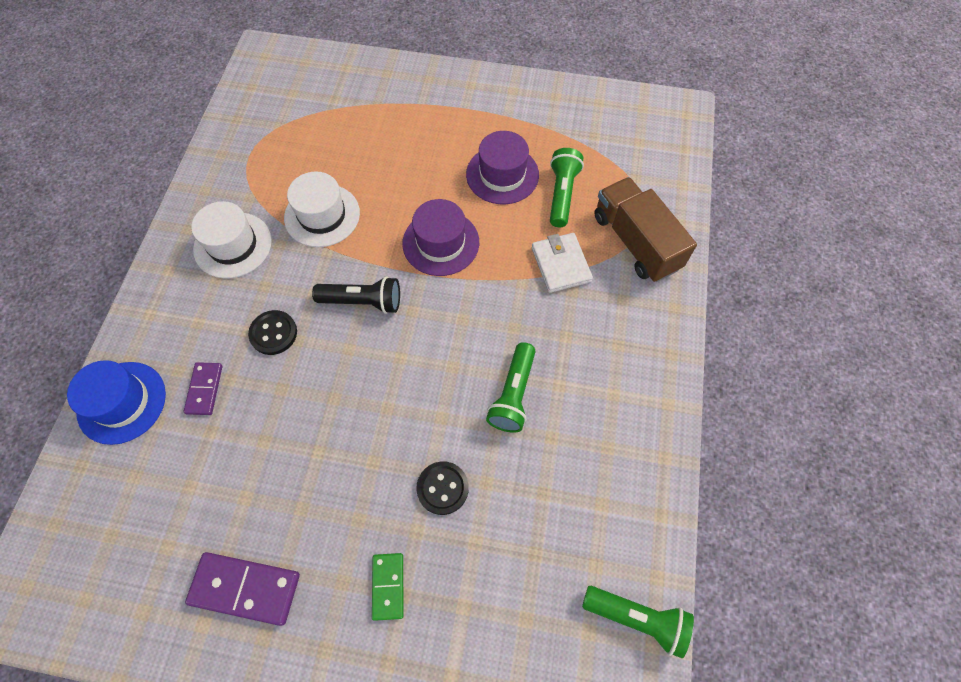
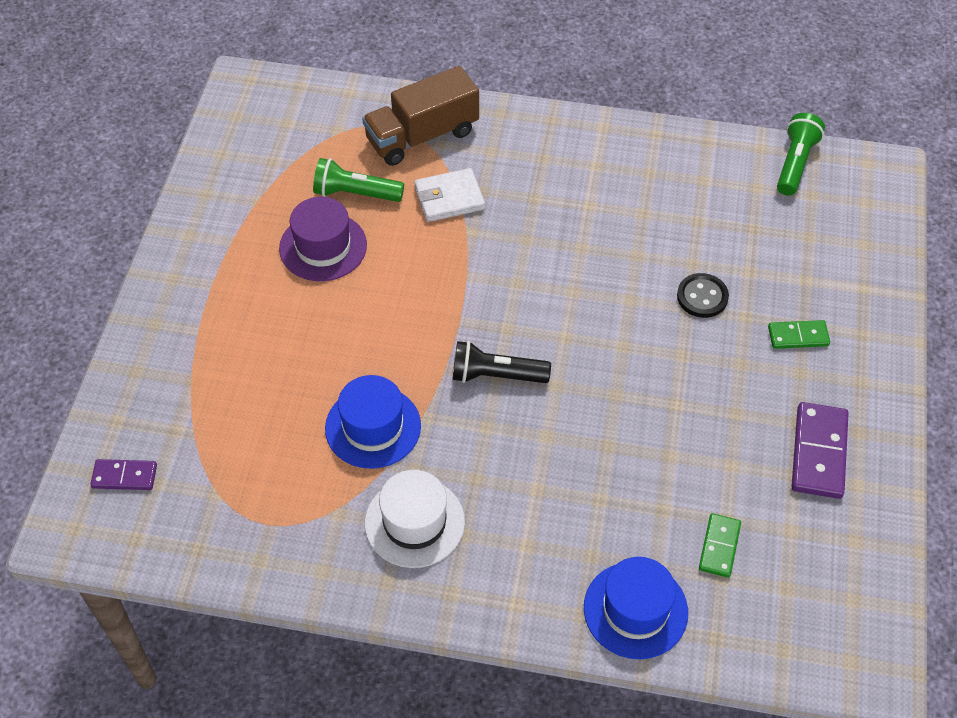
camera: 90 degrees left, 10 degrees down
purple domino [184,362,223,415] -> purple domino moved to [90,459,157,490]
black button [248,310,297,355] -> none
white hat [284,171,360,247] -> blue hat [325,375,421,469]
black flashlight [312,277,400,314] -> black flashlight turned 90 degrees counterclockwise [452,341,551,383]
purple hat [402,199,479,276] -> none
green flashlight [486,342,536,433] -> none
none -> green domino [699,513,741,578]

